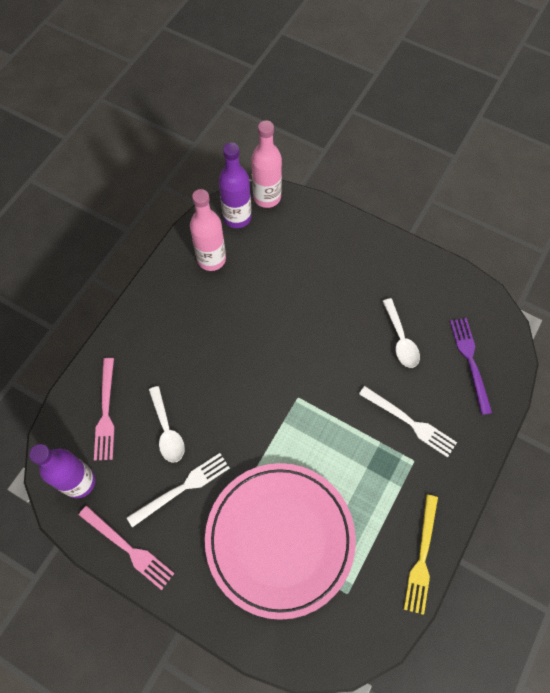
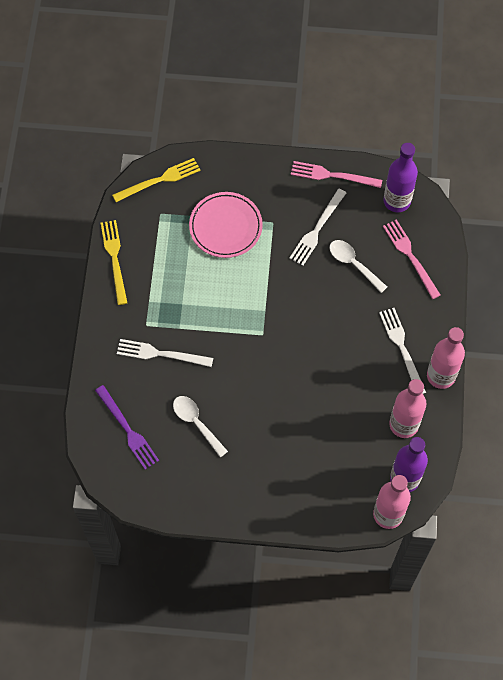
camera: 155 degrees right, 0 degrees up
pink plate [205,463,356,620] -> pink plate [189,192,263,258], size x0.61
none -> yellow fork [112,158,200,202]
none -> white fork [379,308,426,394]
none -> pink bottle [427,327,465,389]

